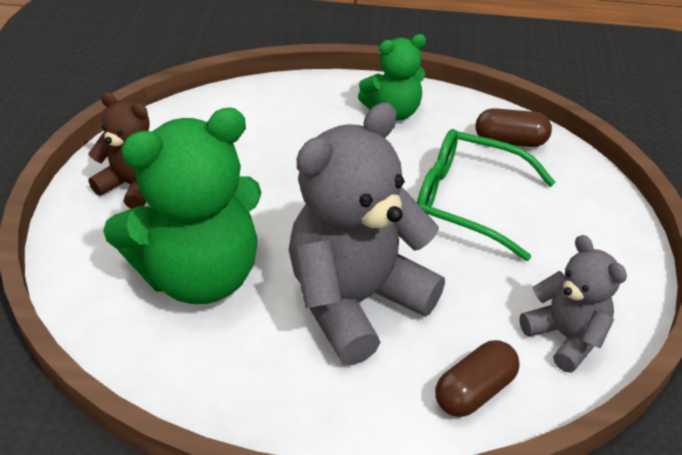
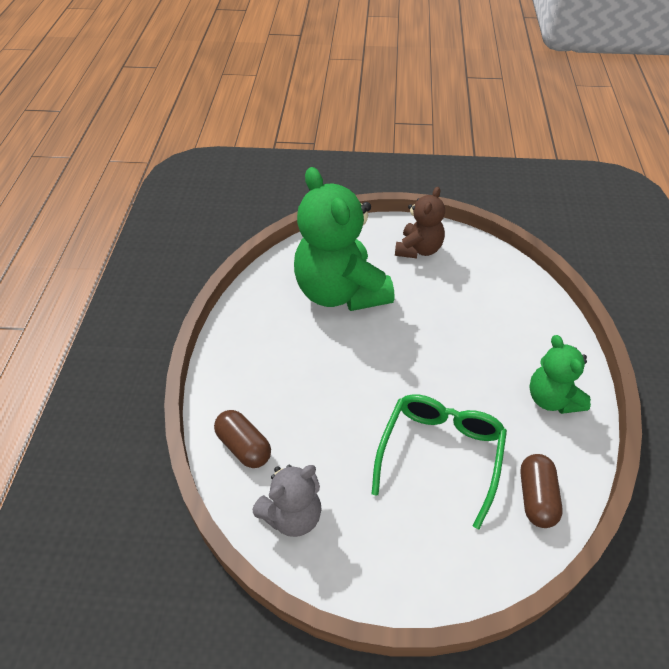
camera: 90 degrees right, 5 degrees up
grey teddy bear [289,103,445,365] -> none

